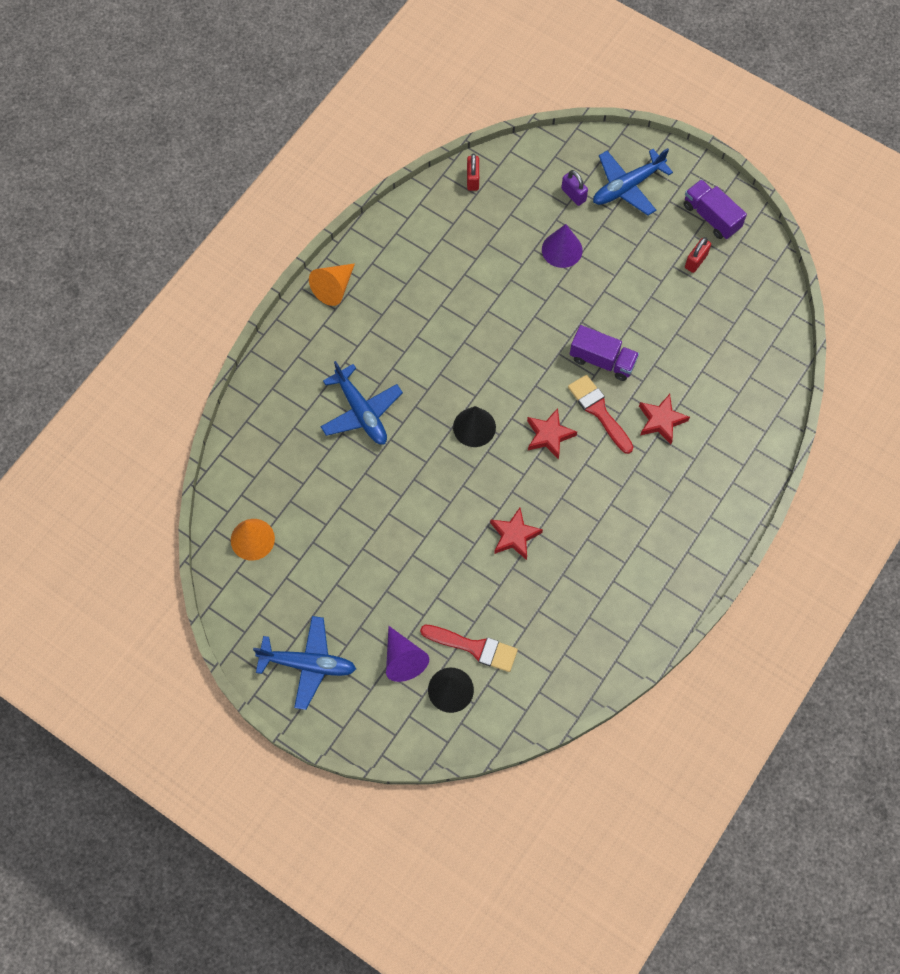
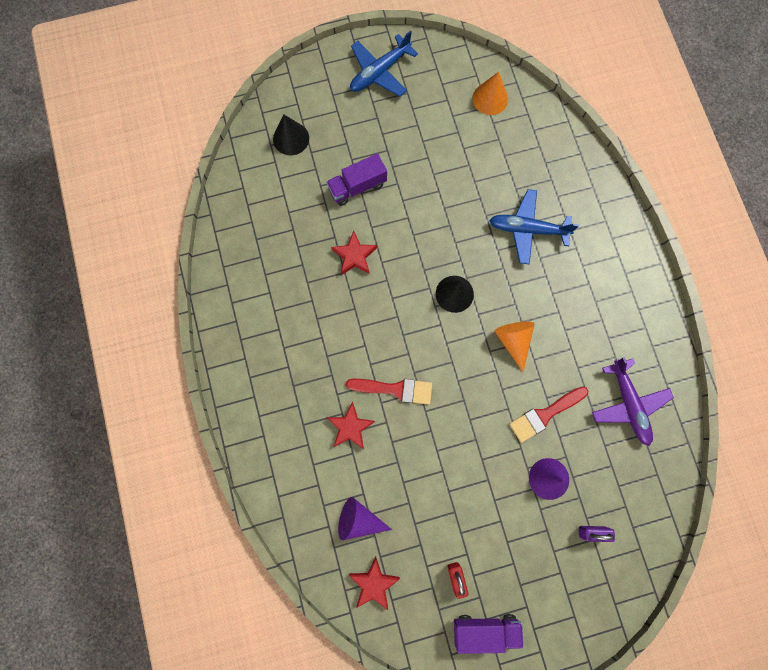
camera: 130 degrees right, 10 degrees up
orange cone [309,263,355,306] -> orange cone moved to [495,322,535,372]
purple cone [386,626,429,682] -> purple cone moved to [338,497,392,540]
red brush [420,625,518,672] -> red brush moved to [509,387,588,443]
red padlock [467,154,479,191] -> none
red star [527,408,577,460] -> red star moved to [349,557,400,610]
purple truck [570,325,639,381] -> purple truck moved to [326,153,387,206]
blue plane [593,148,673,216] -> none
none -> purple plane [592,357,674,446]

